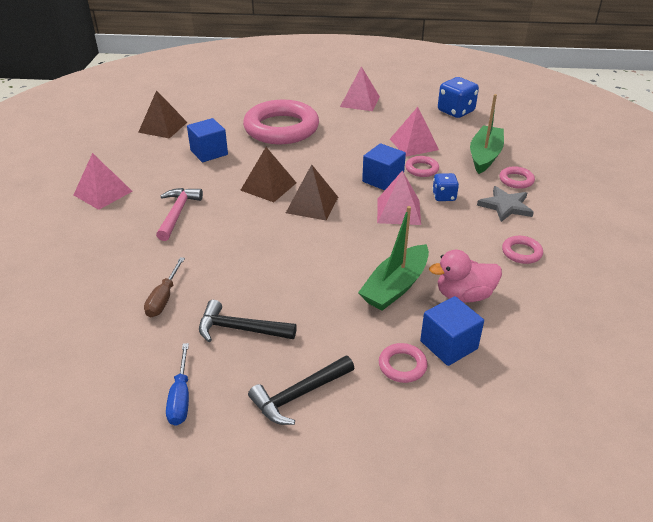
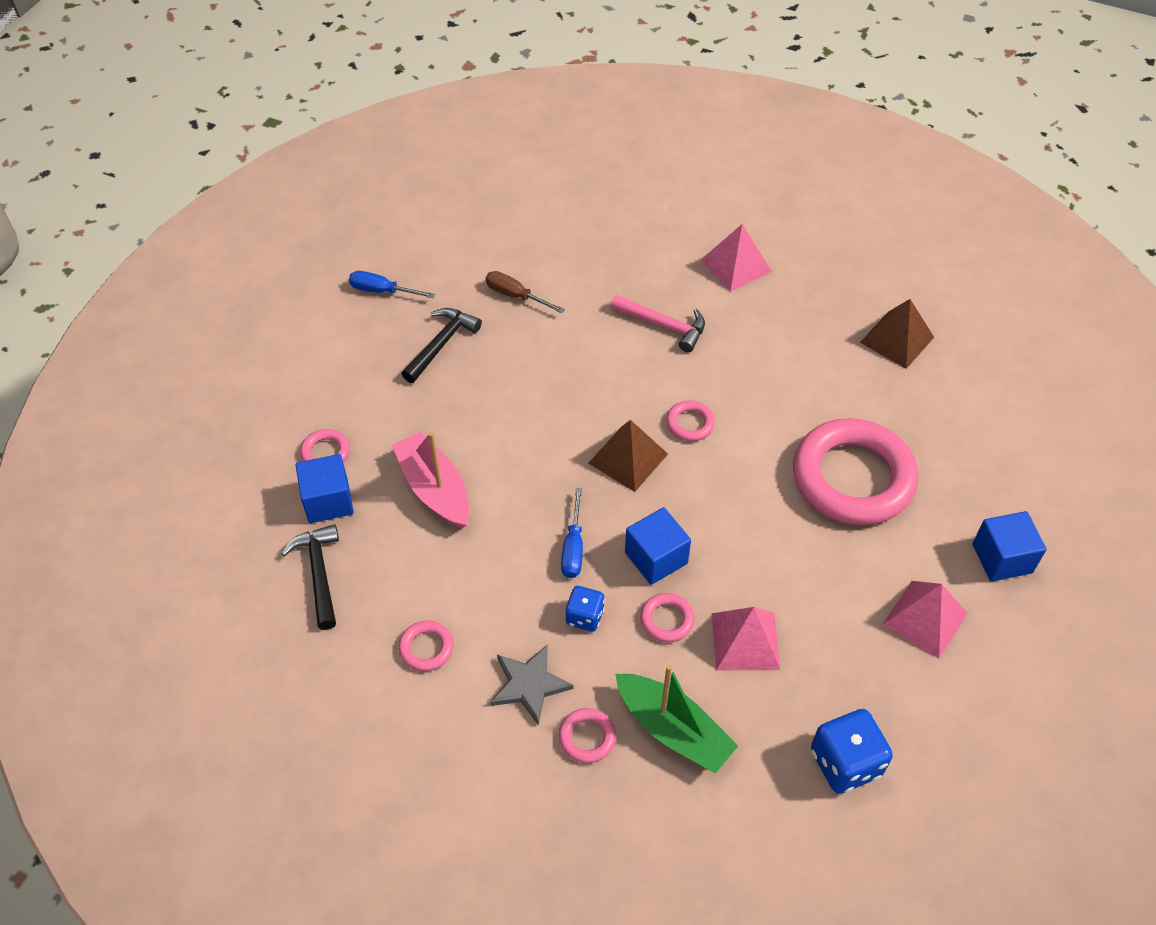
camera: 110 degrees right, 15 degrees up
blue cube [187,118,228,162] -> blue cube moved to [972,511,1047,582]
brown pyramid [240,147,297,202] -> pink ring [666,401,715,441]
black hammer [248,356,354,425] -> black hammer moved to [281,524,339,630]
green boat [358,206,429,311] -> pink boat [392,431,470,528]
pink pyramid [377,170,421,225] -> blue screwdriver [561,488,583,578]
pink duck [429,250,502,303] -> none

